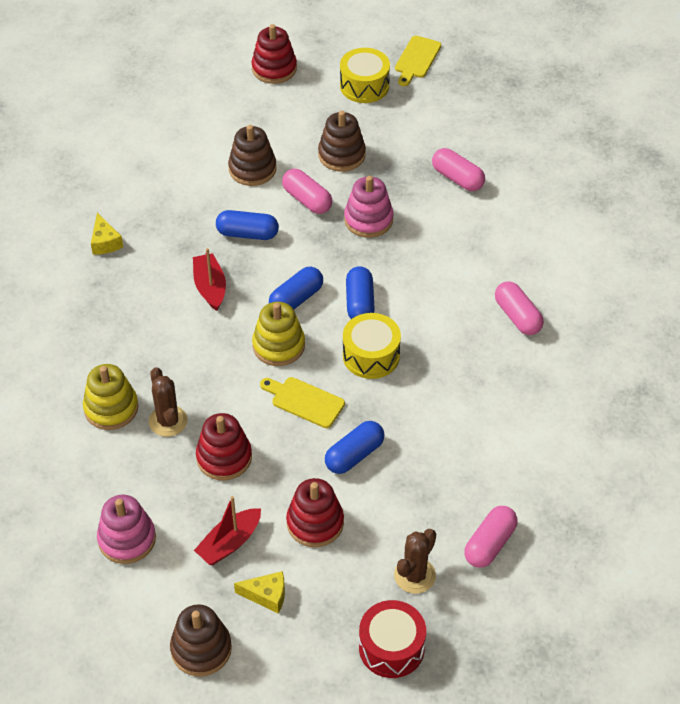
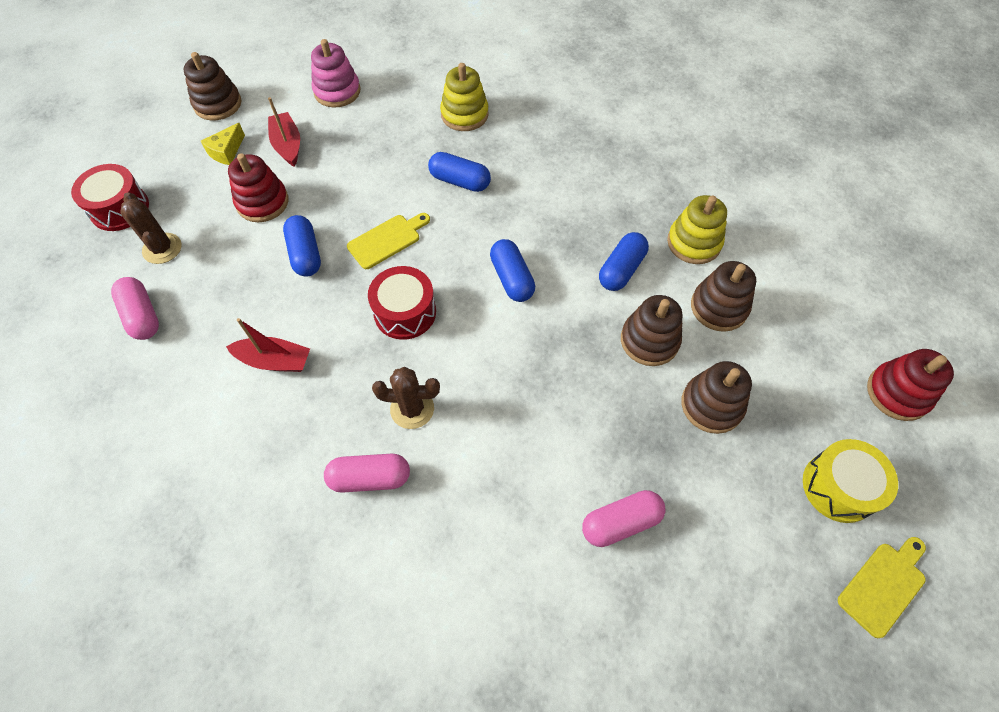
camera: 115 degrees right, 10 degrees up
yellow cheese [91,213,123,255] -> none
brown cactus [149,367,188,437] -> brown cactus moved to [372,367,440,429]
red boat [193,248,226,311] -> red boat moved to [226,318,310,372]
red stacking toy [196,413,252,480] -> none
yellow stacking toy [252,302,305,366] -> yellow stacking toy moved to [667,195,727,264]
pink capsule [282,169,332,214] -> brown stacking toy [621,295,682,366]
yellow drum [343,313,401,379] -> red drum [368,266,436,340]
pink stacking toy [344,176,393,238] -> none
blue capsule [346,266,375,319] -> blue capsule moved to [428,152,491,192]
yellow cutting board [395,36,441,86] -> yellow cutting board turned 90 degrees clockwise [838,537,926,638]

